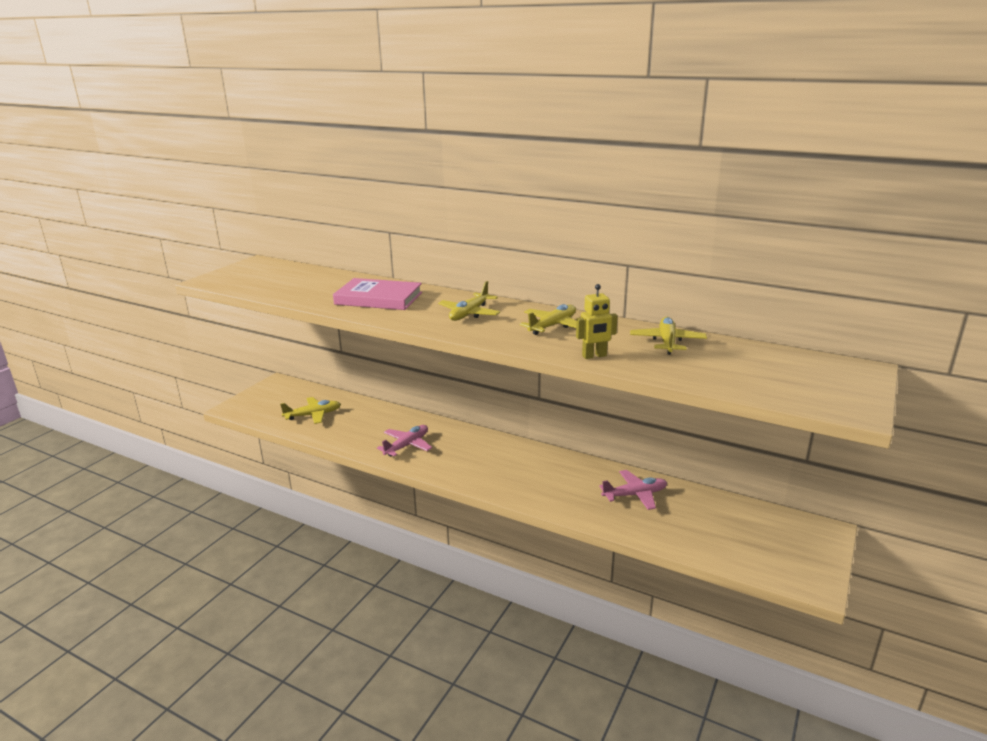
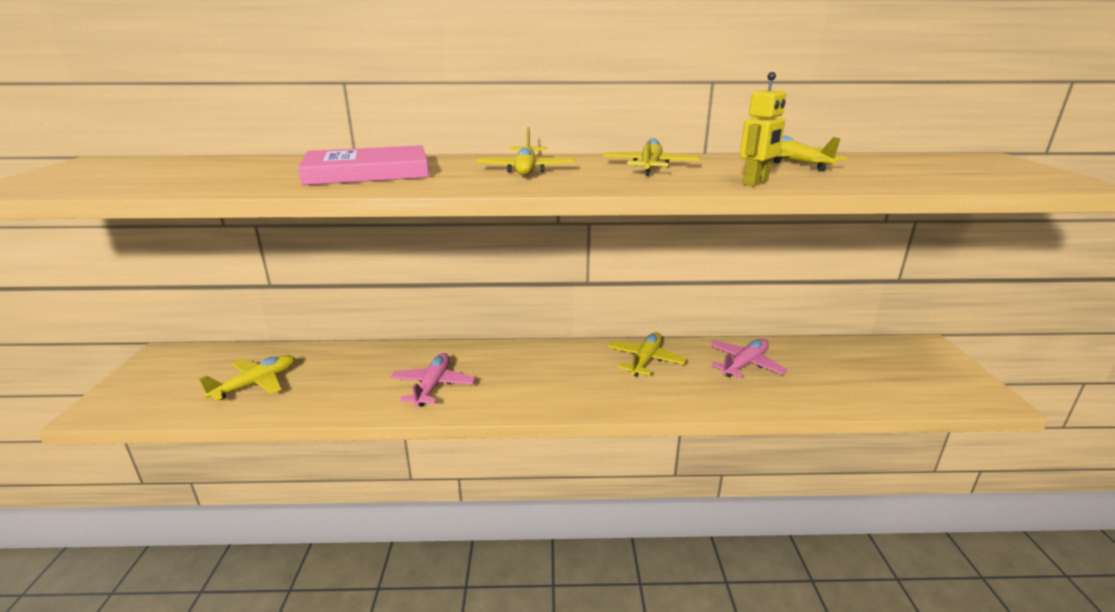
camera: 30 degrees left, 0 degrees up
none -> yellow plane [608,332,687,377]

